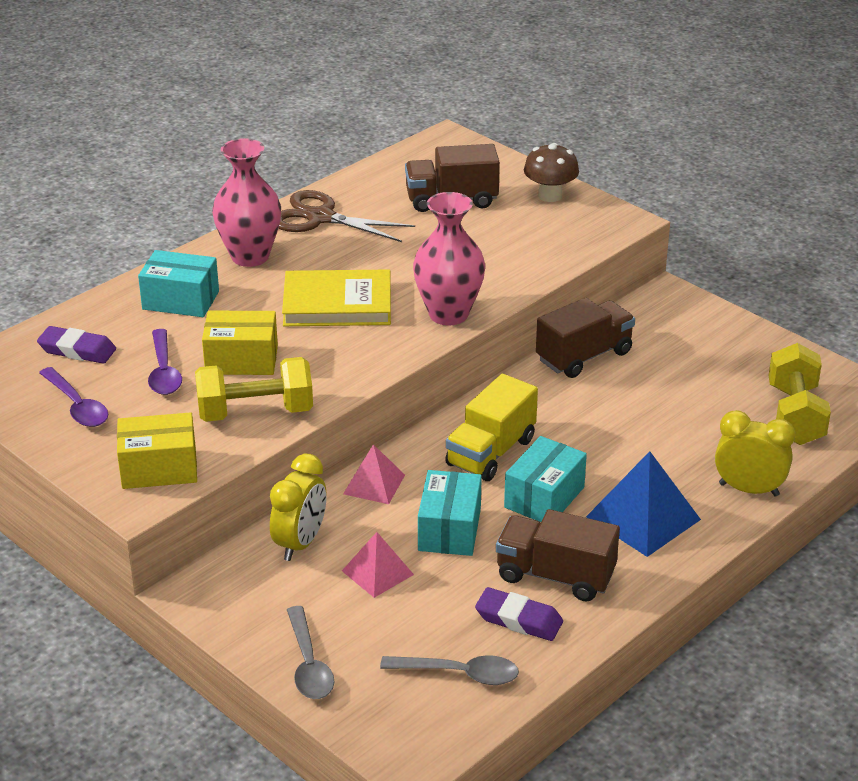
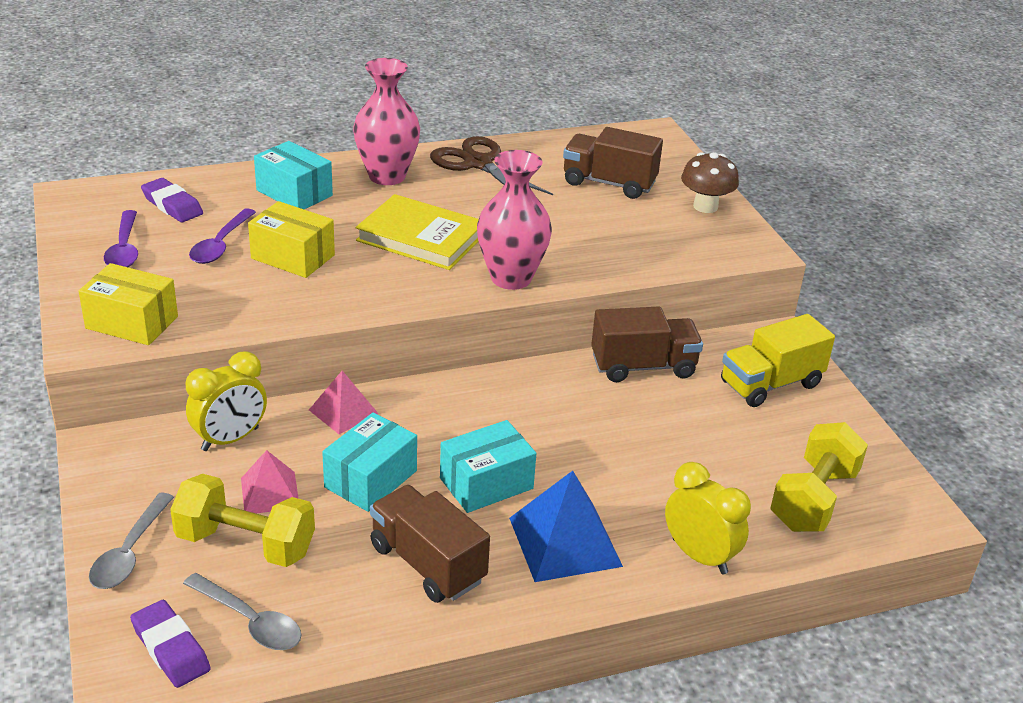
camera: 25 degrees right, 0 degrees up
yellow dumbbell [195,357,313,422] -> yellow dumbbell moved to [170,474,315,567]
yellow truck [445,374,538,481] -> yellow truck moved to [721,314,835,407]
purple eraser [475,587,563,641] -> purple eraser moved to [130,600,211,688]

